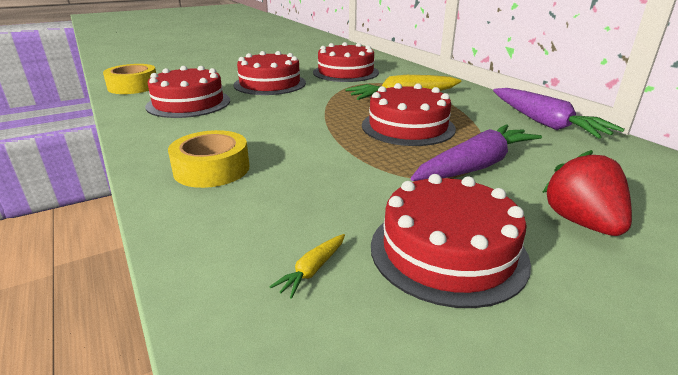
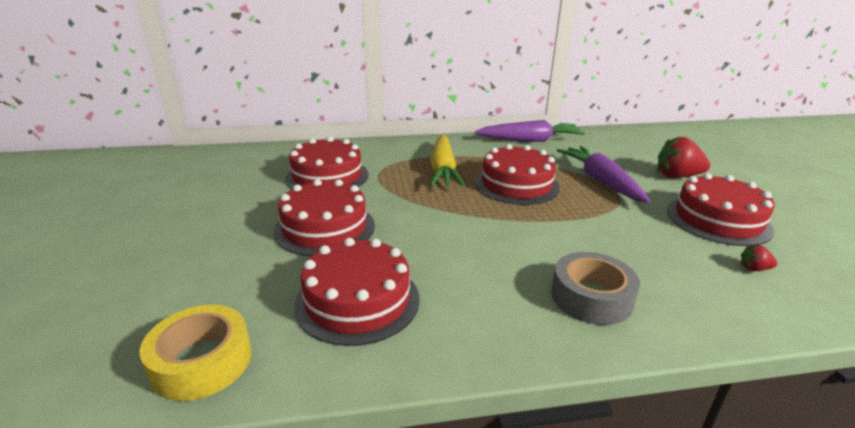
camera: 70 degrees left, 0 degrees up
yellow tape [168,130,249,188] -> grey tape [551,252,640,325]
yellow carrot [269,234,345,299] -> red strawberry [741,244,777,271]

